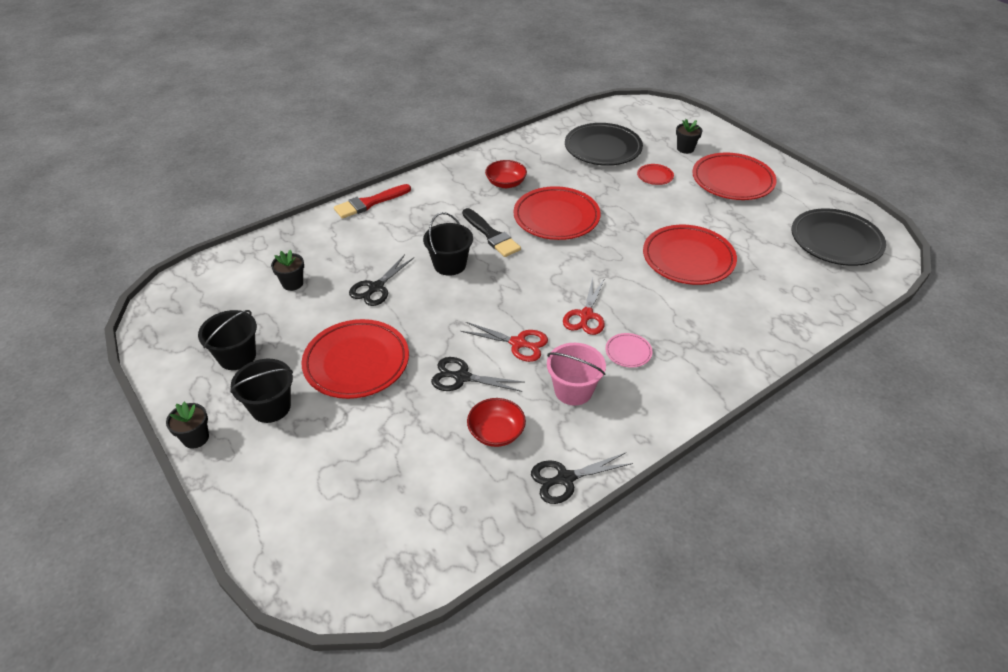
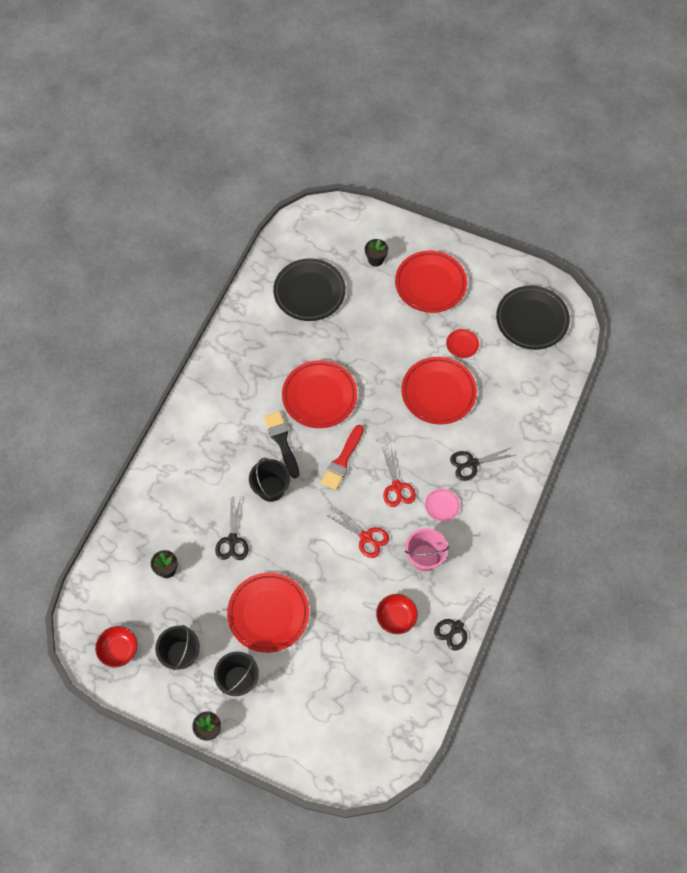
camera: 30 degrees left, 20 degrees up
red brush [334,184,411,219] -> red brush moved to [321,425,364,490]
black scissors [431,357,524,392] -> black scissors moved to [450,447,516,481]
red scissors [461,322,548,362] -> red scissors turned 45 degrees clockwise [326,508,389,558]
black brush [462,208,521,257] -> black brush turned 135 degrees counterclockwise [264,411,299,478]
red bowl [485,160,527,188] -> red bowl moved to [95,626,137,667]
red plate [637,164,674,185] -> red plate moved to [446,329,479,358]

